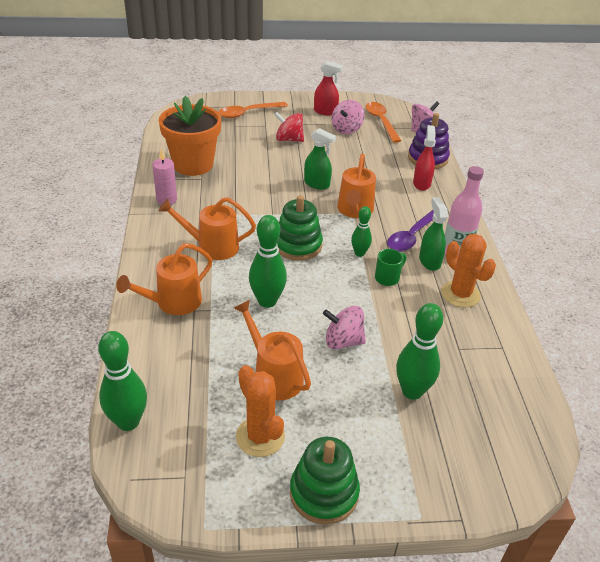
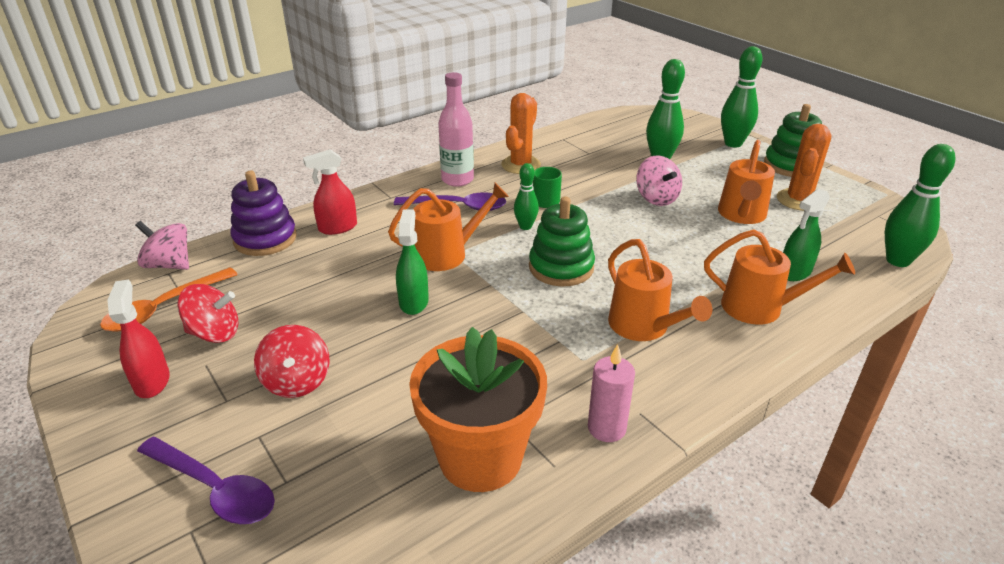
camera: 120 degrees left, 5 degrees down
orange spoon [218,102,288,118] -> purple spoon [137,437,275,524]
green bowling pin [249,215,287,308] -> green bowling pin moved to [721,46,763,148]
pink spinning top [331,100,365,134] -> red spinning top [177,284,238,343]
green spray bottle [419,197,448,271] -> green spray bottle moved to [783,189,830,281]

